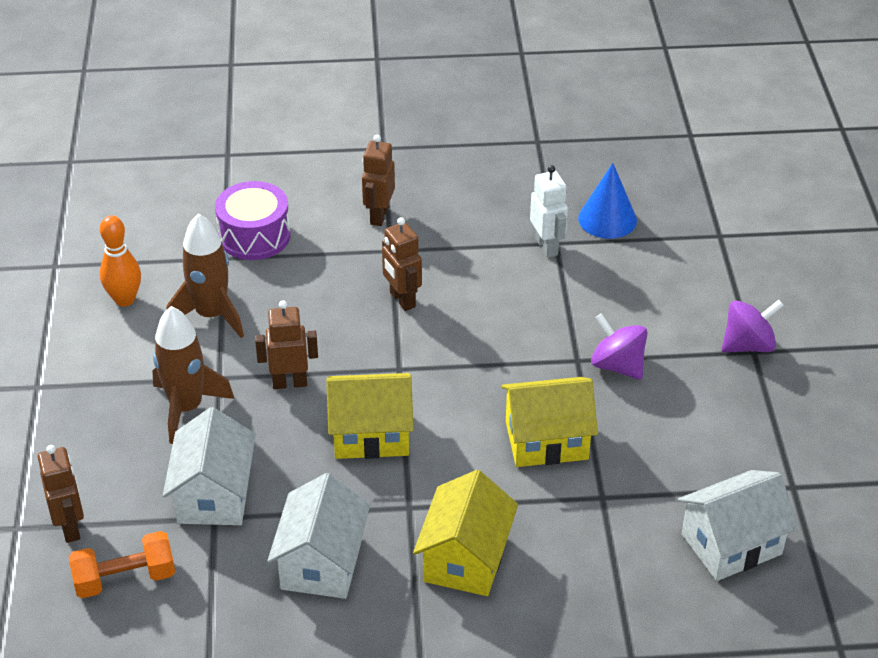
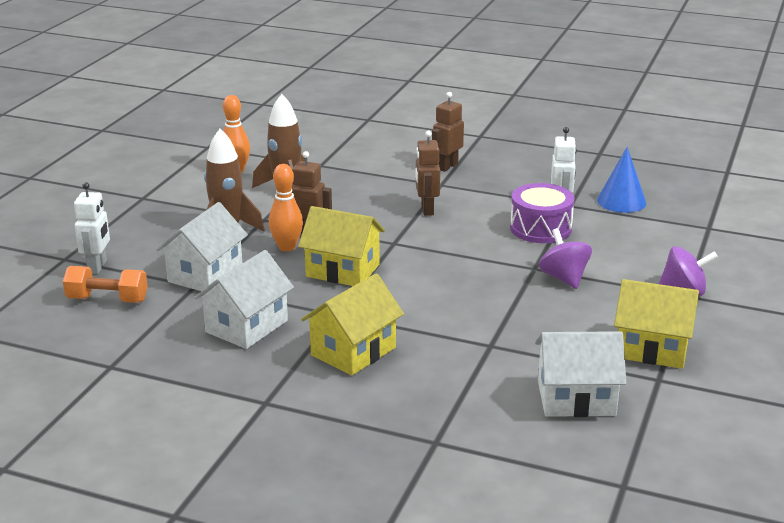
camera: 25 degrees right, 15 degrees down
brown robot [38,445,84,543] -> white robot [74,182,110,274]
purple drum [215,181,291,260] -> purple drum moved to [510,183,574,243]
yellow house [501,377,598,467] -> yellow house moved to [614,279,699,369]
none -> orange bowling pin [269,164,303,251]

